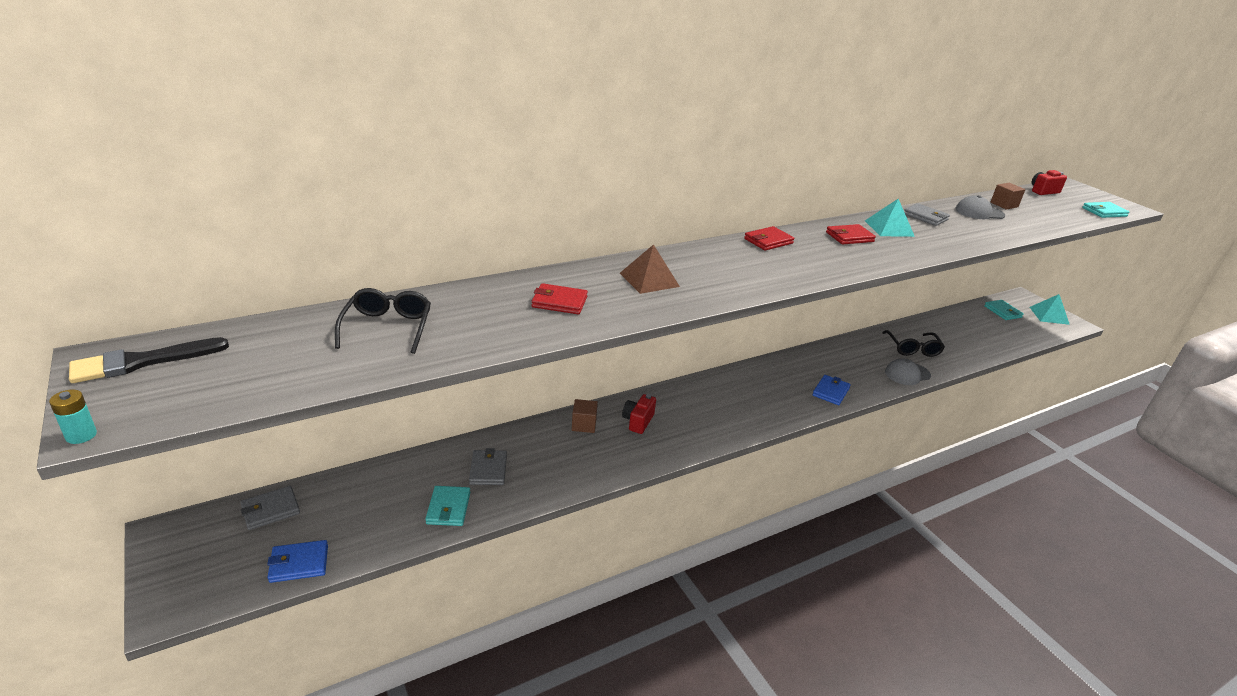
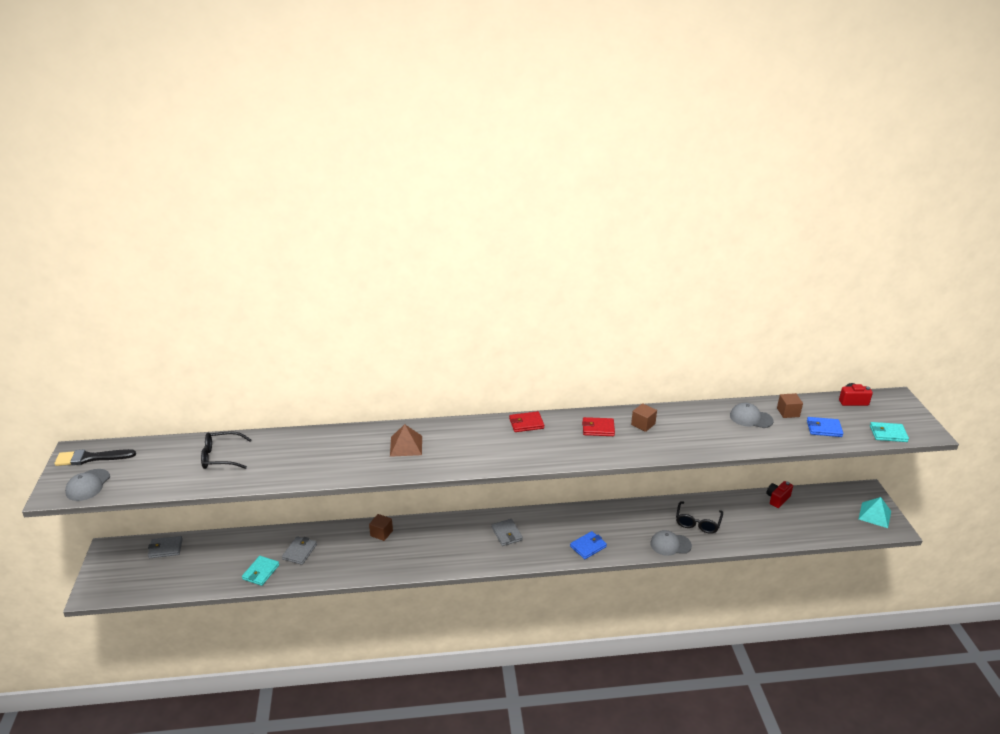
camera: 25 degrees right, 0 degrees up
turquoise battery [49,390,97,444] -> none
blue wallet [267,540,328,583] -> blue wallet moved to [807,417,844,437]
black glasses [335,288,431,354] -> black glasses turned 120 degrees counterclockwise [201,431,252,469]
red wallet [532,283,588,314] -> none
red camera [622,394,656,434] -> red camera moved to [766,481,793,508]
turquoise pyramid [865,199,915,237] -> brown cube [631,403,657,432]
grey wallet [904,203,950,226] -> grey wallet moved to [492,519,523,546]
turquoise wallet [984,300,1024,320] -> none
none -> grey cap [65,469,110,501]

